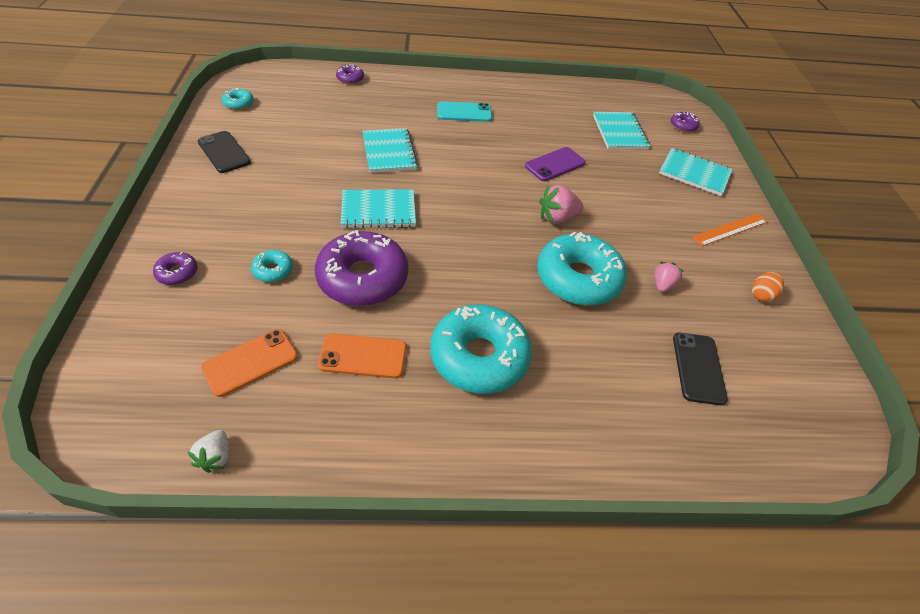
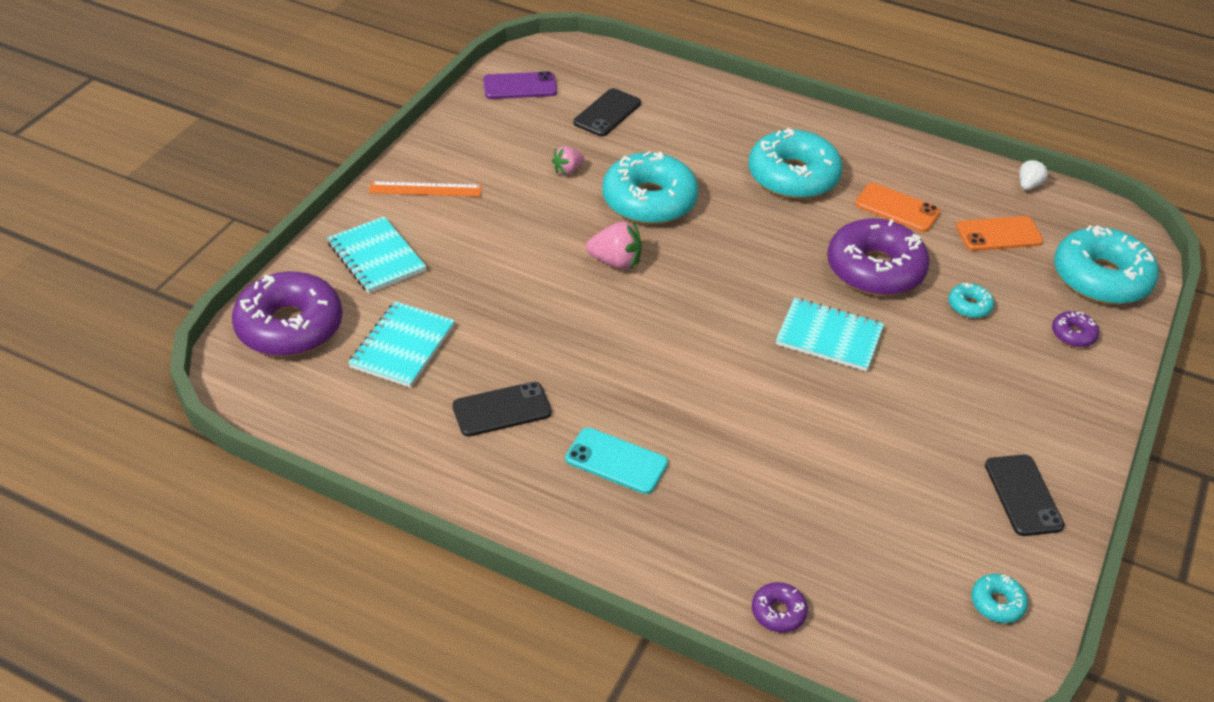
camera: 150 degrees left, 5 degrees down
turquoise notebook [362,128,418,173] -> none
purple phone [525,147,586,181] -> purple phone moved to [483,71,557,99]
purple donut [671,112,700,132] -> purple donut [232,272,343,356], size x2.29
orange egg [752,272,784,302] -> none
none -> black phone [452,382,552,437]
none -> turquoise donut [1054,225,1159,305]

